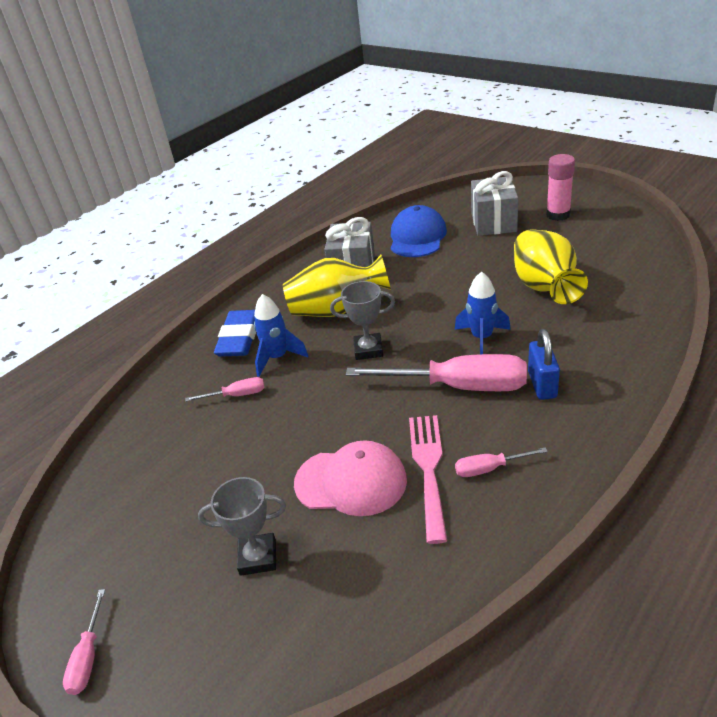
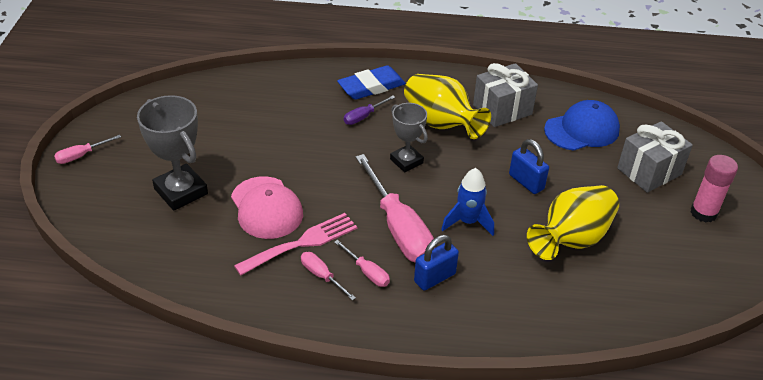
camera: 50 degrees right, 5 degrees up
pink screwdriver [185,377,264,402] -> pink screwdriver moved to [334,240,390,287]
grey trophy [198,477,286,576] -> grey trophy [137,95,208,211], size x1.56
blue rocket [254,294,308,377] -> purple screwdriver [344,95,395,125]
none -> blue padlock [509,139,549,194]

